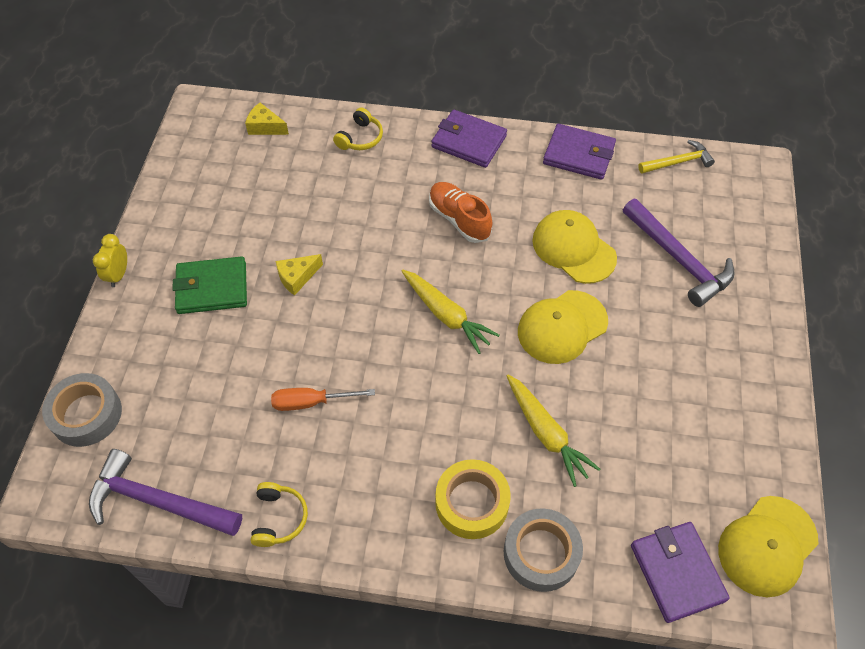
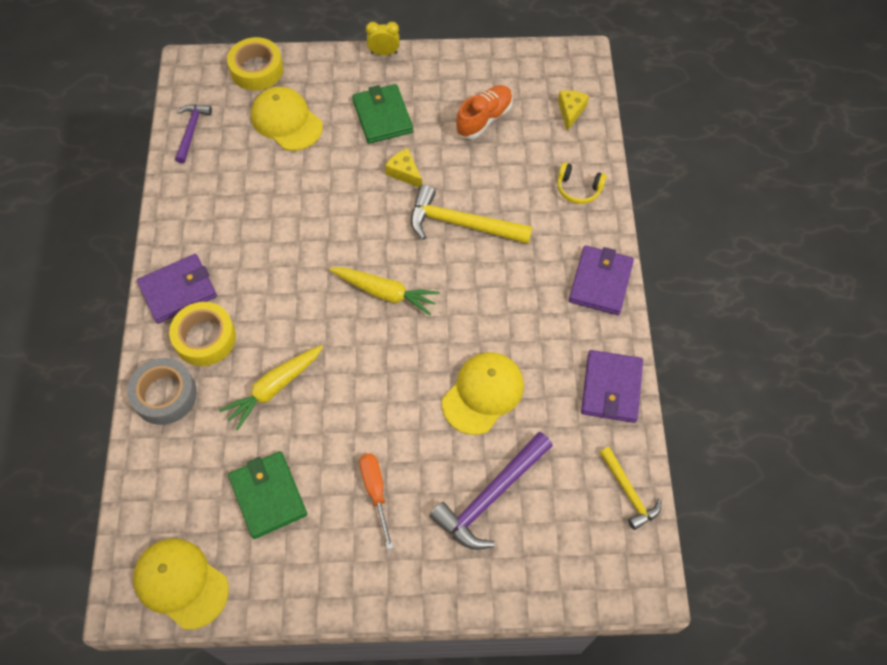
camera: 80 degrees right, 5 degrees up
grey tape [42,373,122,447] -> yellow tape [227,37,283,90]
purple hammer [89,449,242,536] -> purple hammer [175,104,212,164], size x0.60
yellow headphones [251,482,308,547] -> none
orange screwdriver [271,388,375,411] -> orange screwdriver moved to [359,453,393,550]
yellow carrot [402,270,499,354] -> yellow carrot turned 105 degrees counterclockwise [329,267,440,315]
orange shoe [429,182,492,243] -> orange shoe moved to [455,85,513,139]
yellow cap [518,290,608,364] -> yellow cap moved to [251,87,323,151]
purple wallet [631,522,730,623] -> purple wallet moved to [137,254,217,323]
none -> green wallet [228,451,307,539]
none -> yellow hammer [411,185,533,244]

